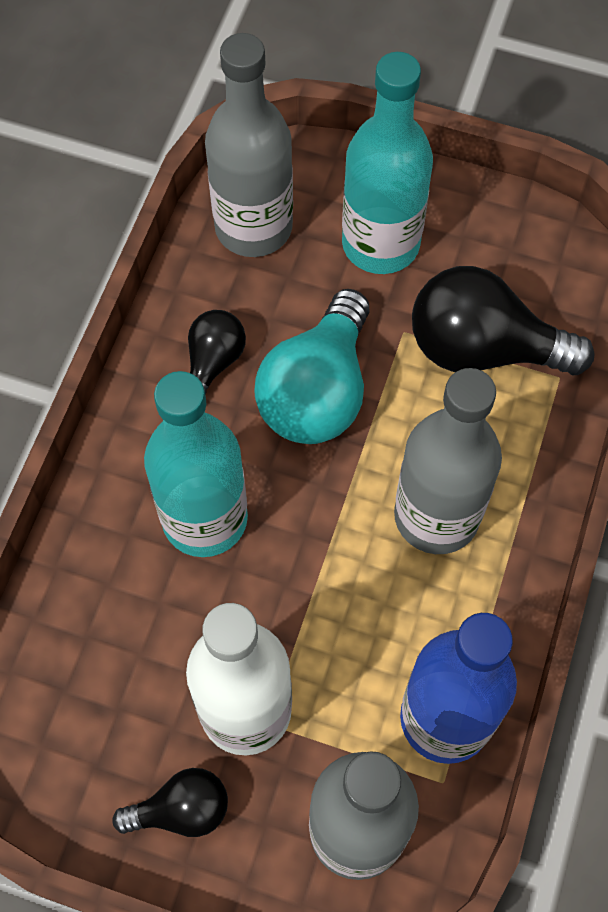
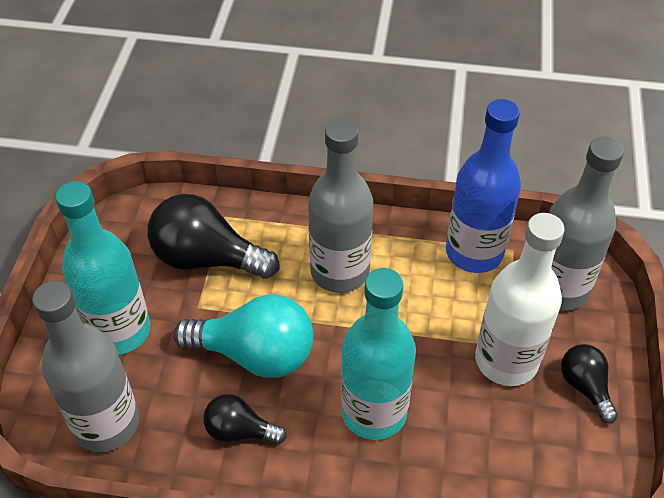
camera: 100 degrees left, 15 degrees down
black light bulb [412,266,594,375] -> black light bulb turned 105 degrees clockwise [148,194,280,279]

